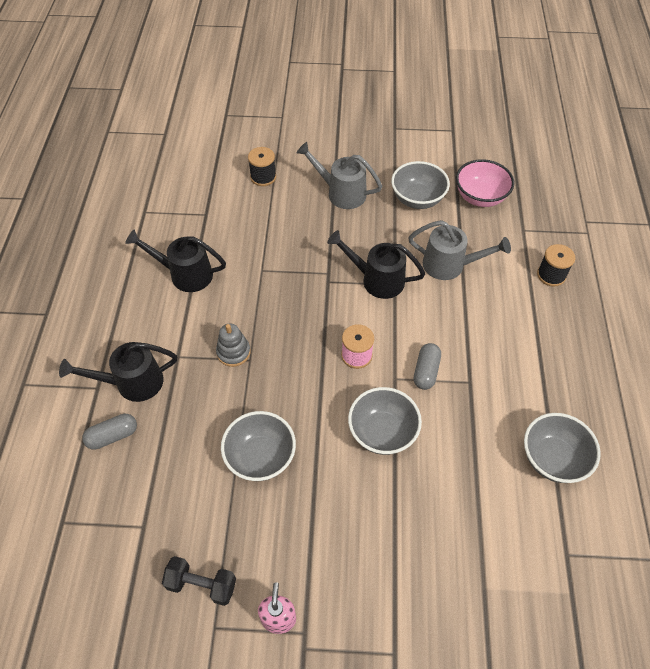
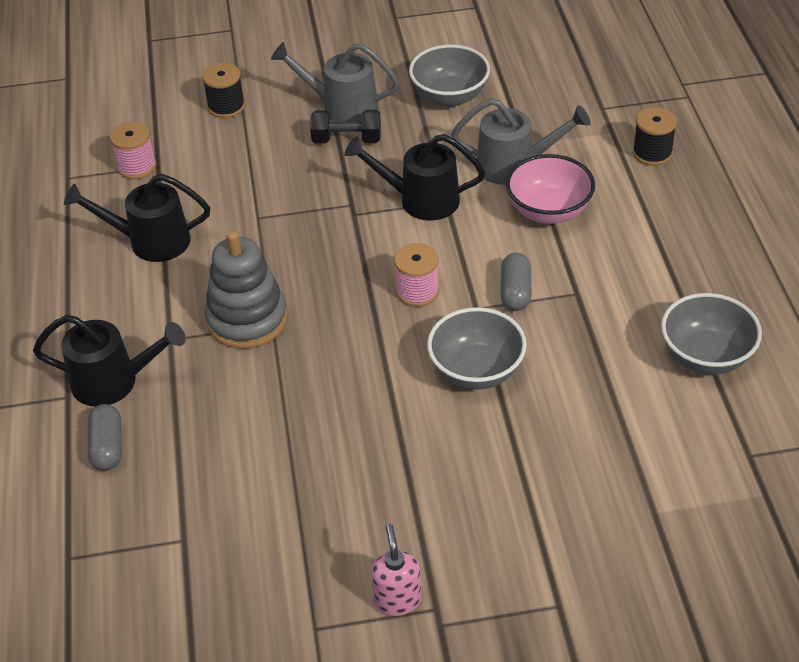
camera: 10 degrees left, 10 degrees down
black watering can [59,342,177,402] -> black watering can turned 150 degrees counterclockwise [33,315,186,407]
grey capsule [82,414,137,450] -> grey capsule turned 60 degrees counterclockwise [88,404,122,471]
black dumbbell [162,556,236,606] -> black dumbbell moved to [310,110,381,144]
grey stacking toy [216,324,250,367] -> grey stacking toy [204,231,288,349], size x1.71
grey bowl [221,411,296,481] -> none
pink bowl [456,159,514,207] -> pink bowl moved to [506,154,595,224]
none -> pink spool [110,122,156,179]

